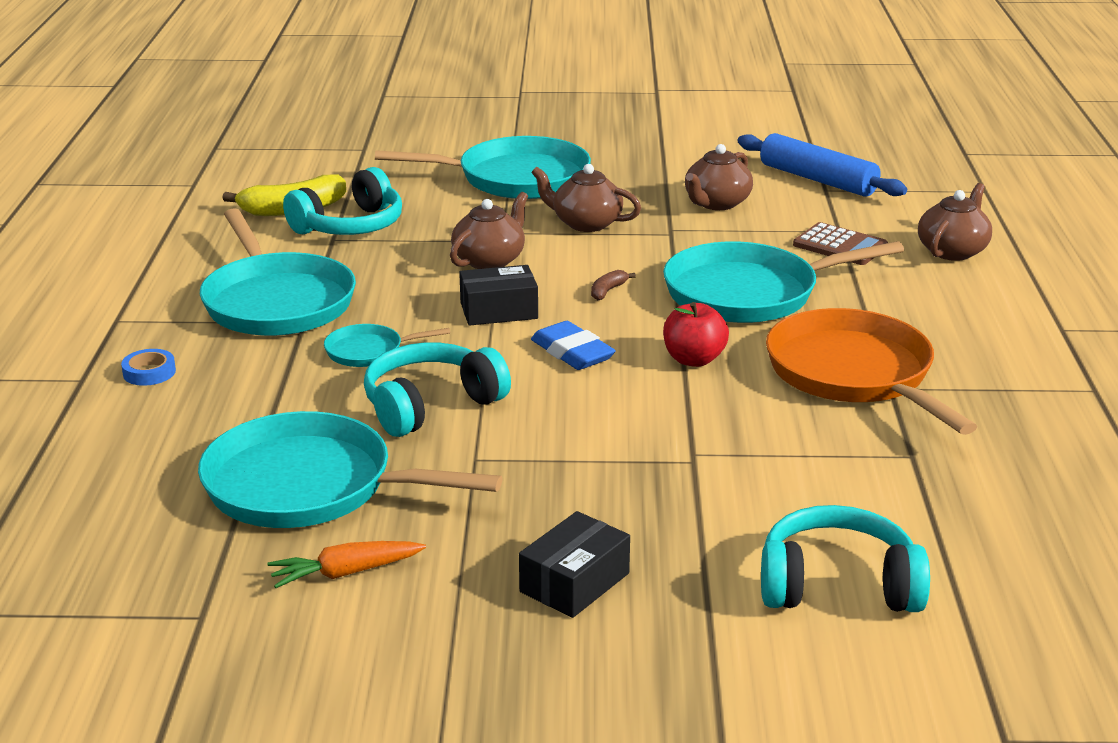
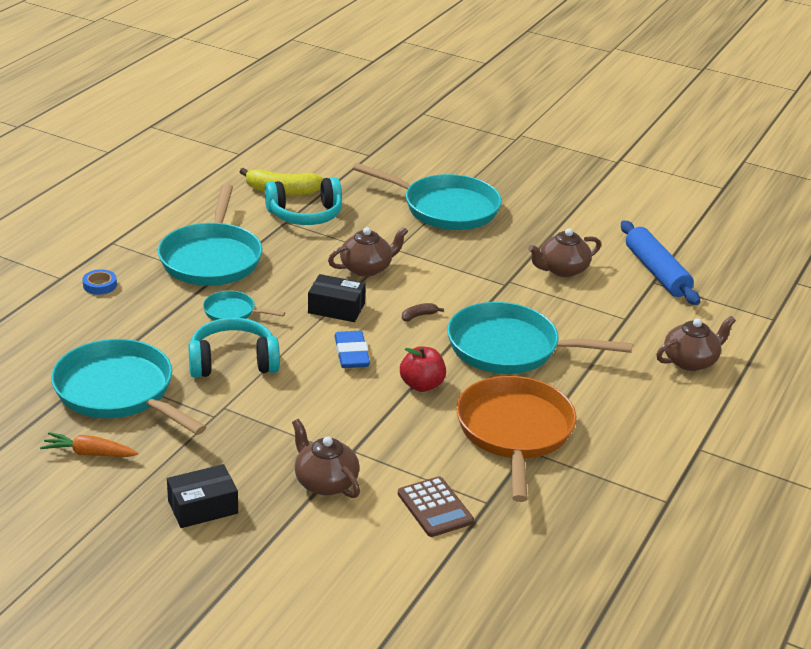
camera: 25 degrees right, 5 degrees up
brown teapot [531,164,641,232] -> brown teapot moved to [292,419,360,498]
turquoise headphones [761,505,930,612] -> none
brown calculator [793,222,888,265] -> brown calculator moved to [398,476,474,537]

